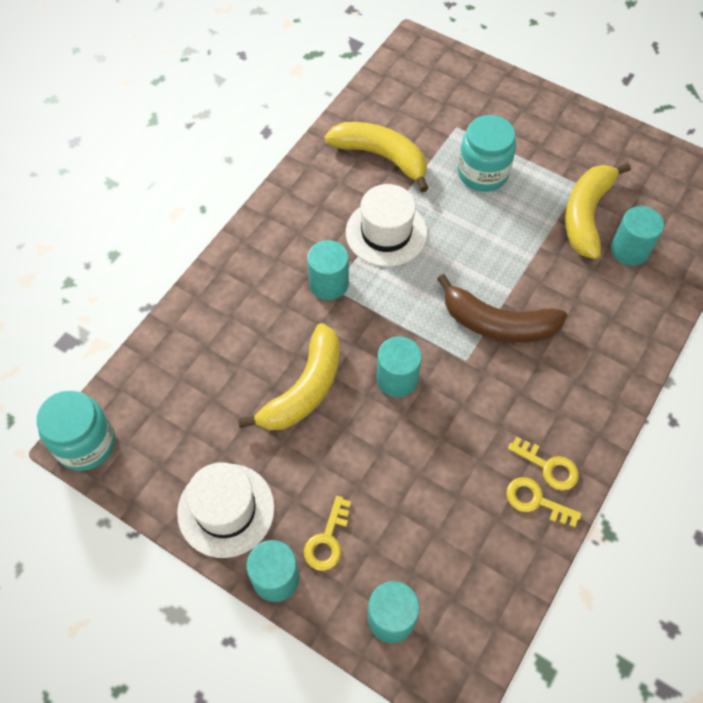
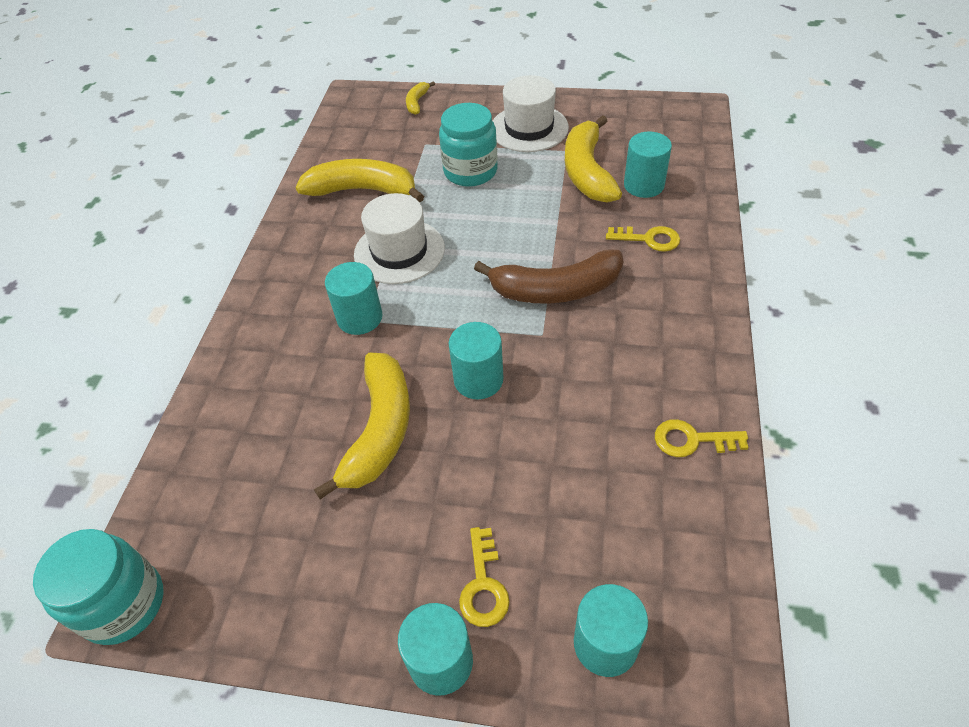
camera: 20 degrees left, 10 degrees down
white hat [177,462,275,558] -> white hat moved to [493,75,569,152]
yellow key [508,437,579,491] -> yellow key moved to [606,226,680,252]
none -> yellow banana [406,81,435,115]

